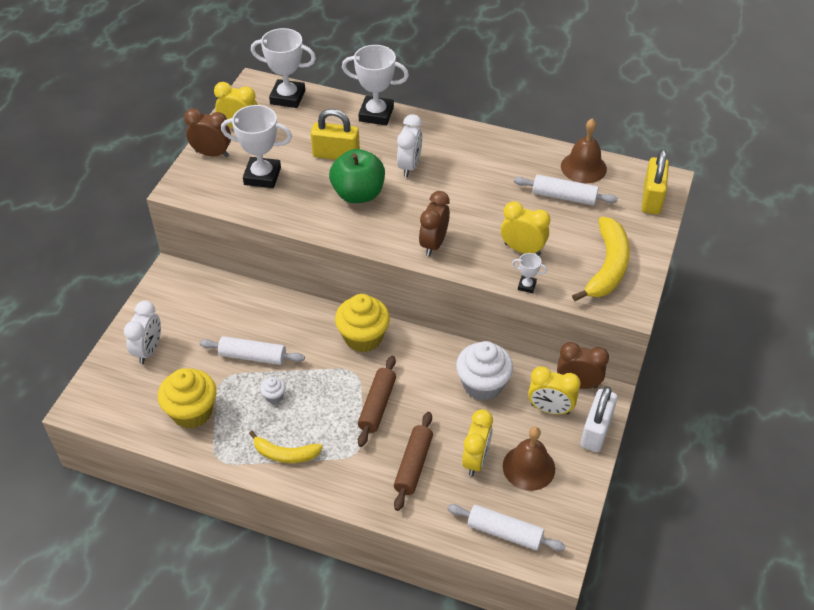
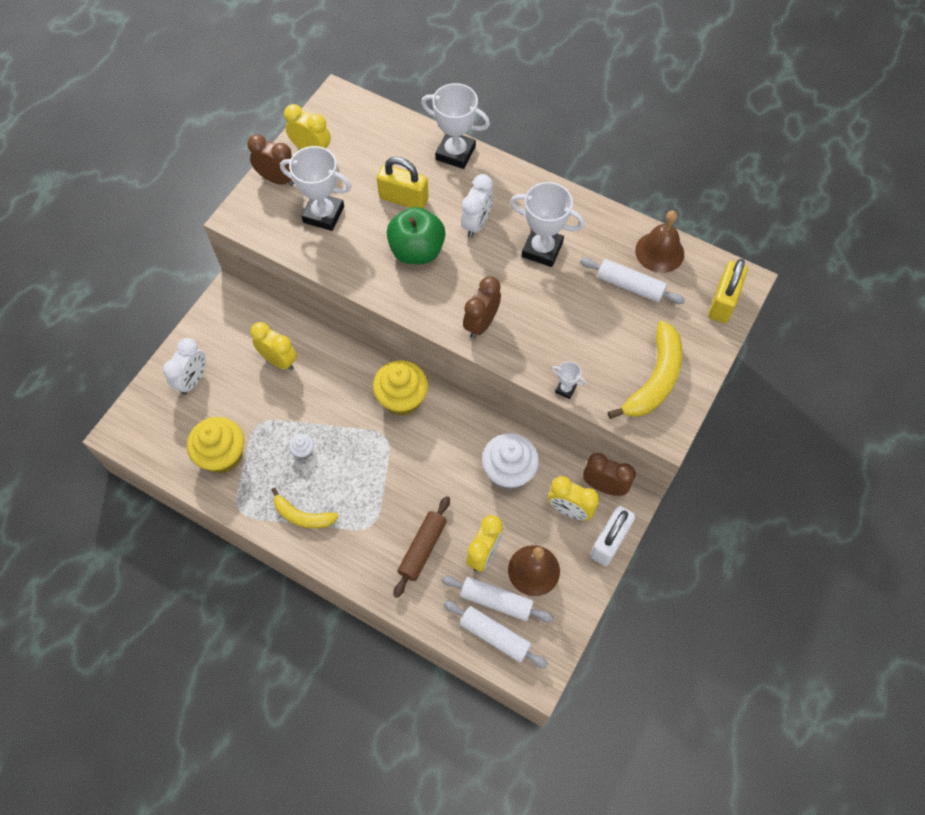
camera: 10 degrees right, 15 degrees up
white rolling pin [200,336,305,365] -> white rolling pin moved to [441,576,554,622]
white trophy [251,28,316,108] -> white trophy moved to [510,182,585,267]
brown rolling pin [358,356,396,447] -> none
yellow clock [501,201,550,256] -> yellow clock moved to [250,322,297,370]

